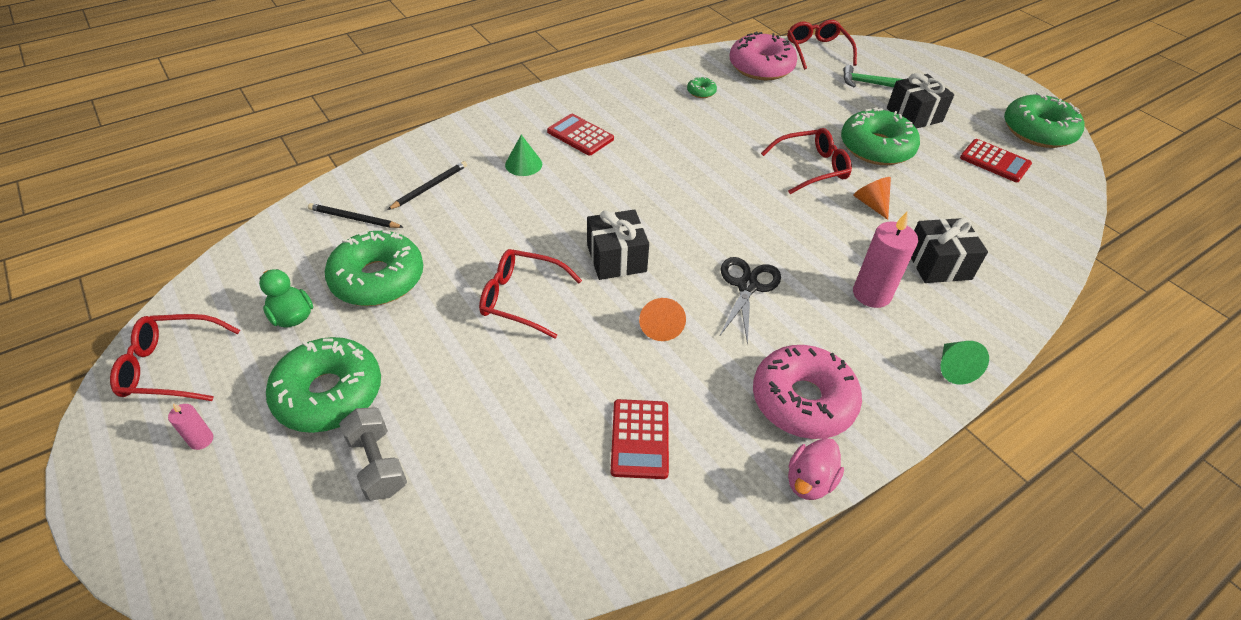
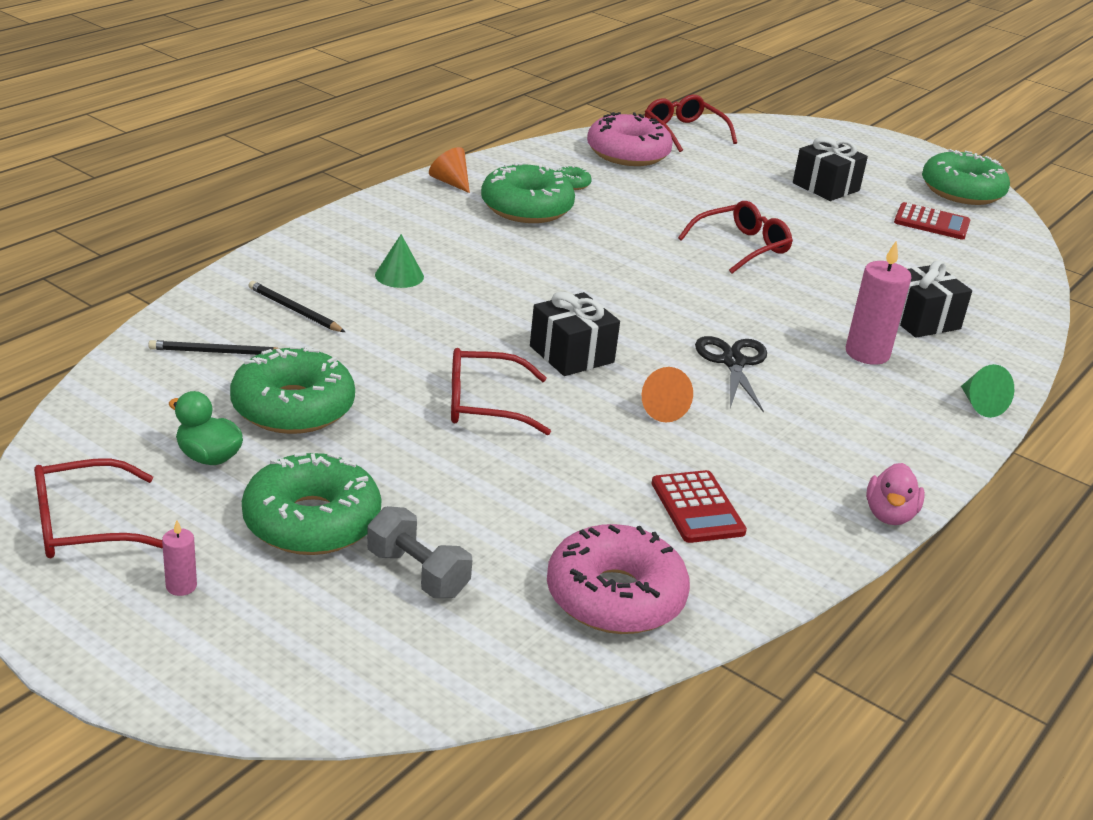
camera: 20 degrees left, 15 degrees down
black pencil [387,161,467,210] -> black pencil turned 75 degrees counterclockwise [248,281,345,332]
red calculator [547,114,614,156] -> none
pink donut [753,345,862,439] -> pink donut moved to [547,524,690,634]
green donut [841,107,920,165] -> green donut moved to [481,162,575,223]
green hammer [844,65,903,88] -> none
orange cone [853,177,891,220] -> orange cone moved to [429,147,470,193]

